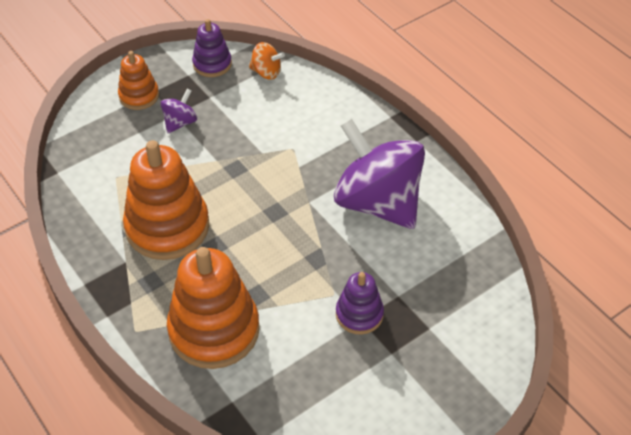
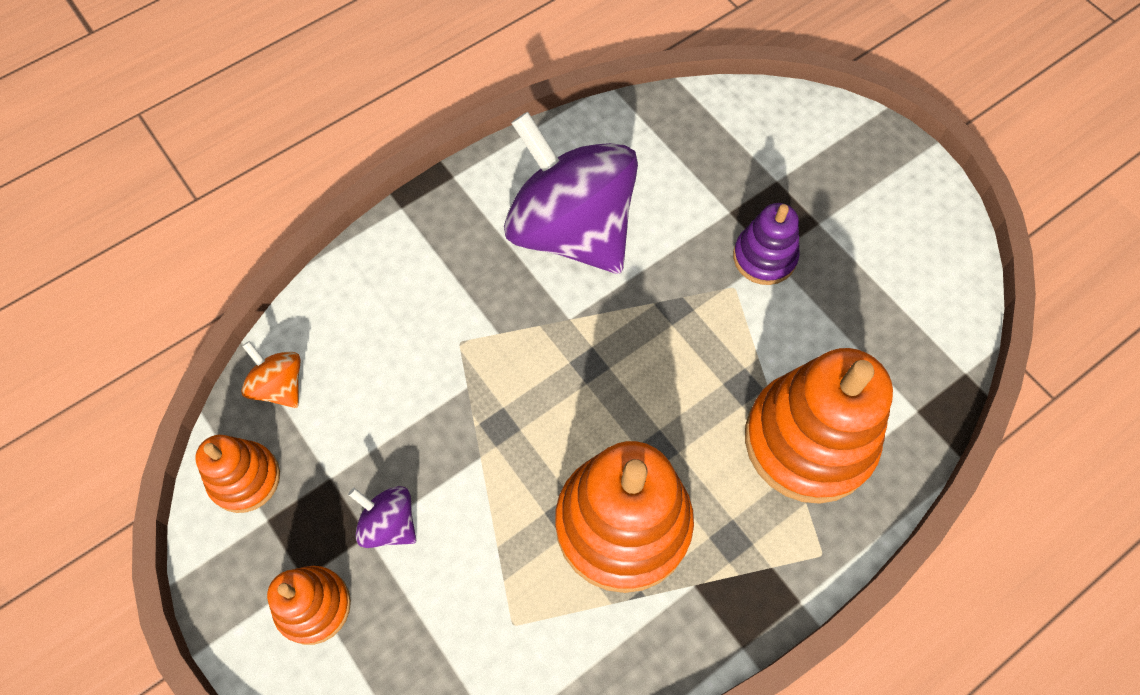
camera: 90 degrees left, 15 degrees up
purple stacking toy [192,19,232,77] -> orange stacking toy [195,435,280,513]
orange spinning top [249,42,285,80] -> orange spinning top turned 60 degrees counterclockwise [241,341,301,408]
purple spinning top [334,119,425,229] -> purple spinning top turned 90 degrees clockwise [504,112,638,274]

